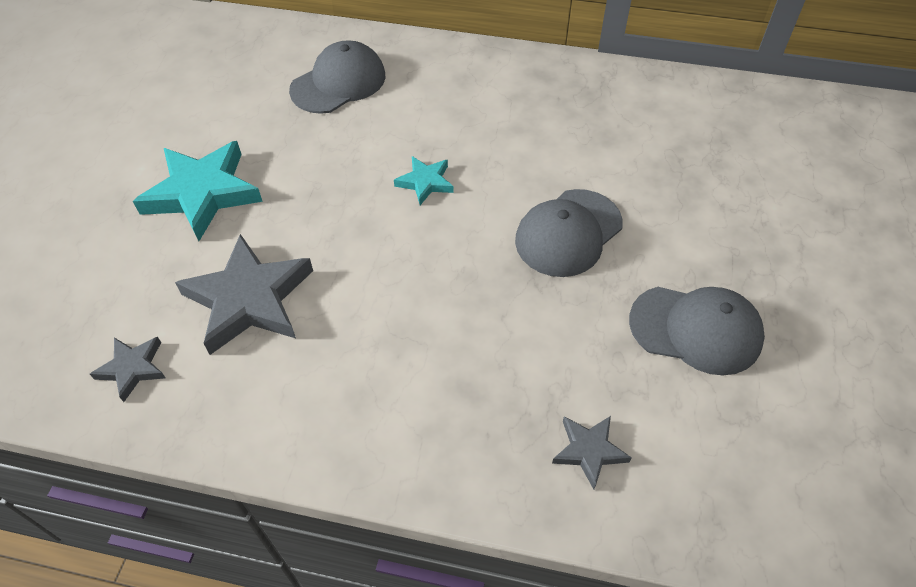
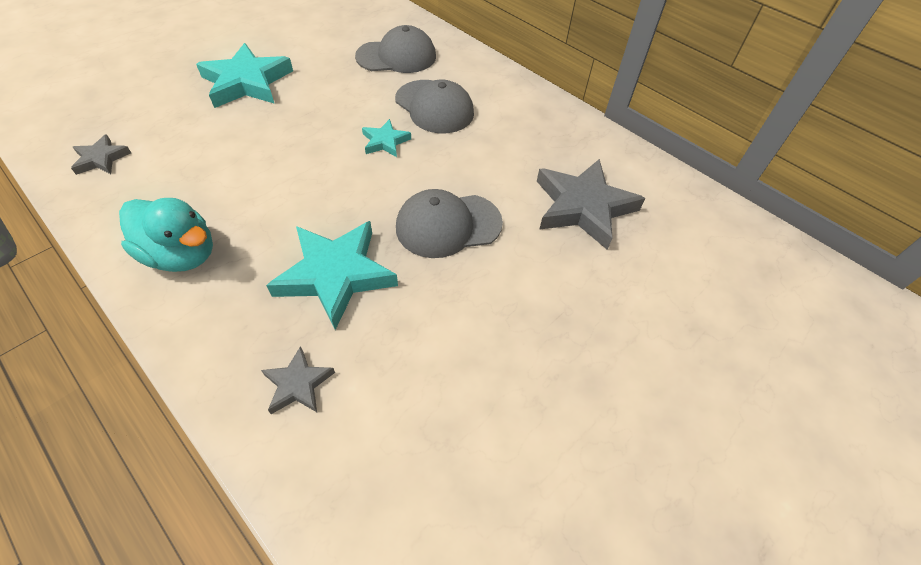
camera: 30 degrees right, 0 degrees up
grey star [175,234,313,355] -> grey star moved to [537,159,645,250]
grey cap [629,287,765,375] -> grey cap moved to [395,79,474,133]
none -> turquoise duck [119,198,213,272]
none -> turquoise star [266,221,398,330]

